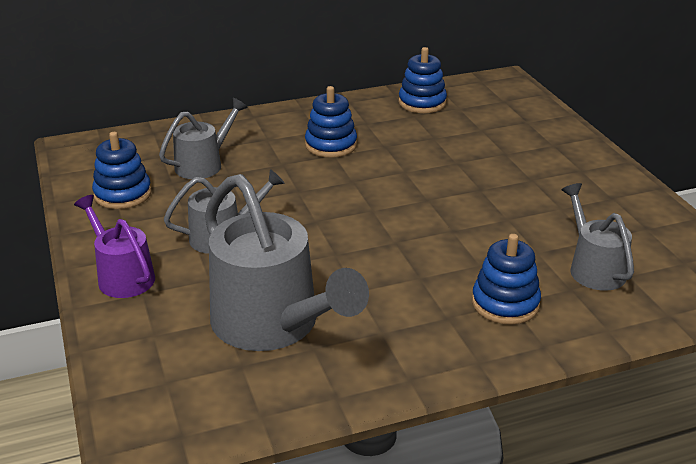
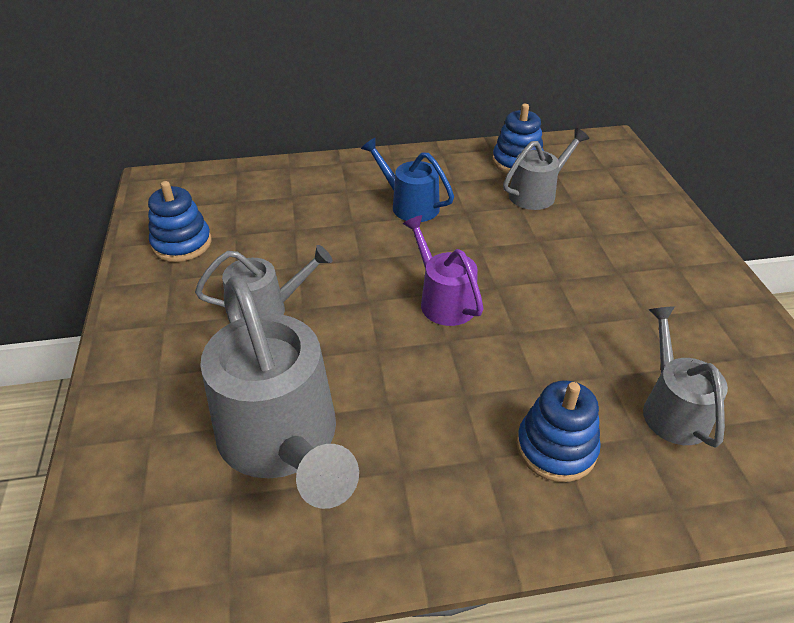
camera: 10 degrees right, 10 degrees up
purple watering can [74,195,155,298] -> purple watering can moved to [403,215,484,326]
grey watering can [159,98,248,179] -> grey watering can moved to [503,128,589,210]
blue stacking toy [305,86,357,158] -> blue watering can [361,137,454,222]

